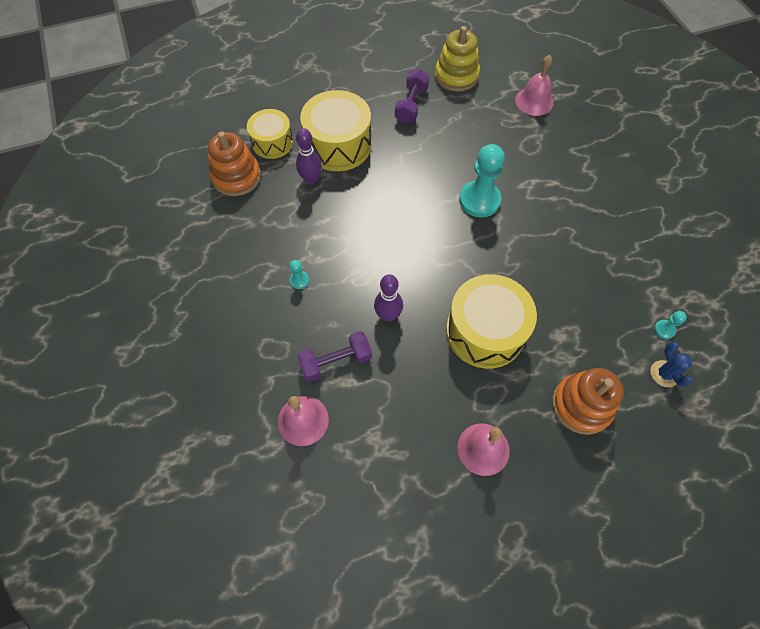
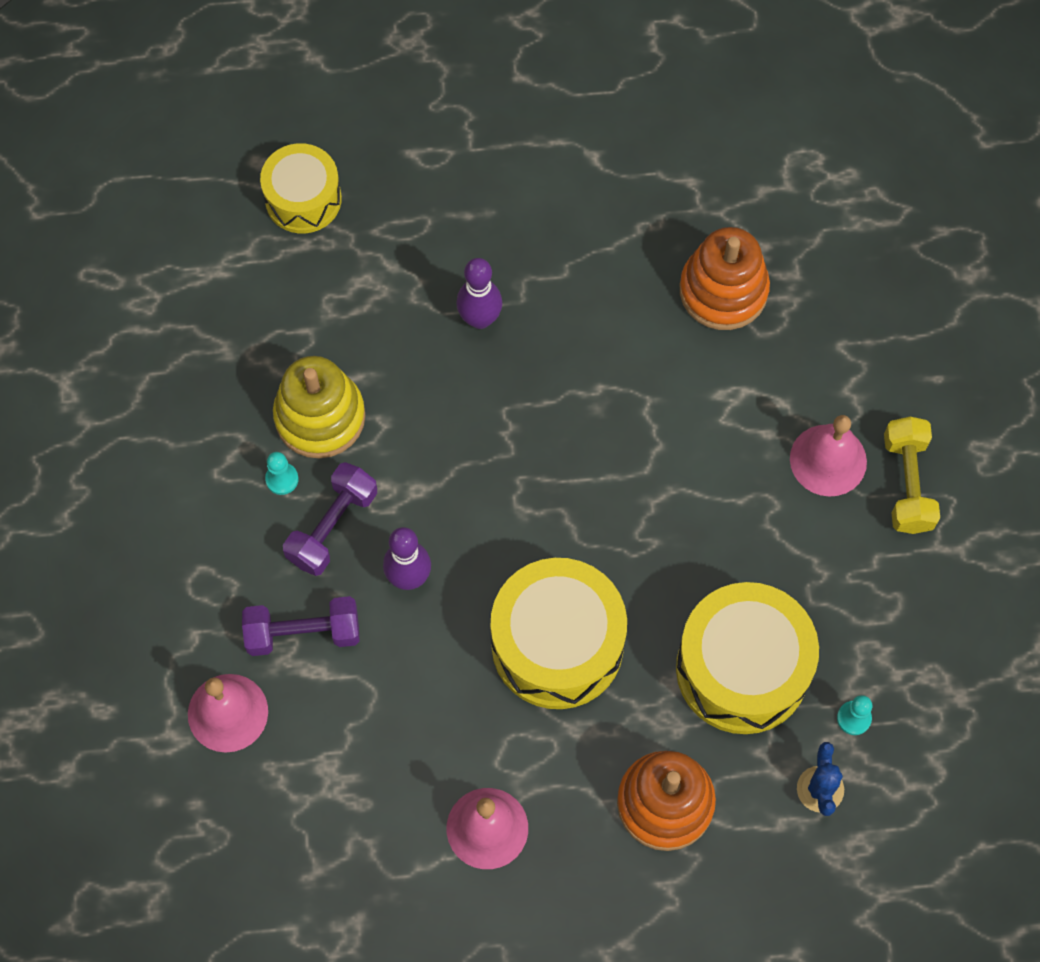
camera: 15 degrees right, 5 degrees up
orange stacking toy [208,131,261,196] -> orange stacking toy moved to [680,227,770,330]
purple bowling pin [296,128,322,184] -> purple bowling pin moved to [456,258,502,329]
yellow drum [300,90,371,171] -> yellow drum moved to [676,582,819,734]
purple dumbbell [395,69,429,124] -> purple dumbbell moved to [283,462,377,576]
yellow stacking toy [435,26,480,92] -> yellow stacking toy moved to [273,356,365,459]
turquoise pawn [459,144,505,218] -> none
pink bell [515,55,553,116] -> pink bell moved to [790,415,867,497]
none -> yellow dumbbell [884,417,940,534]

